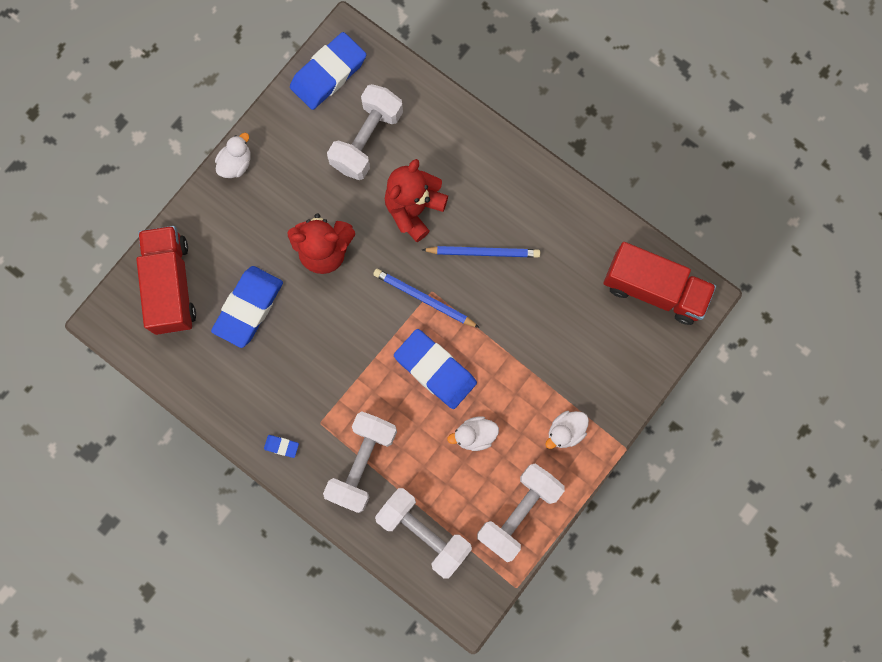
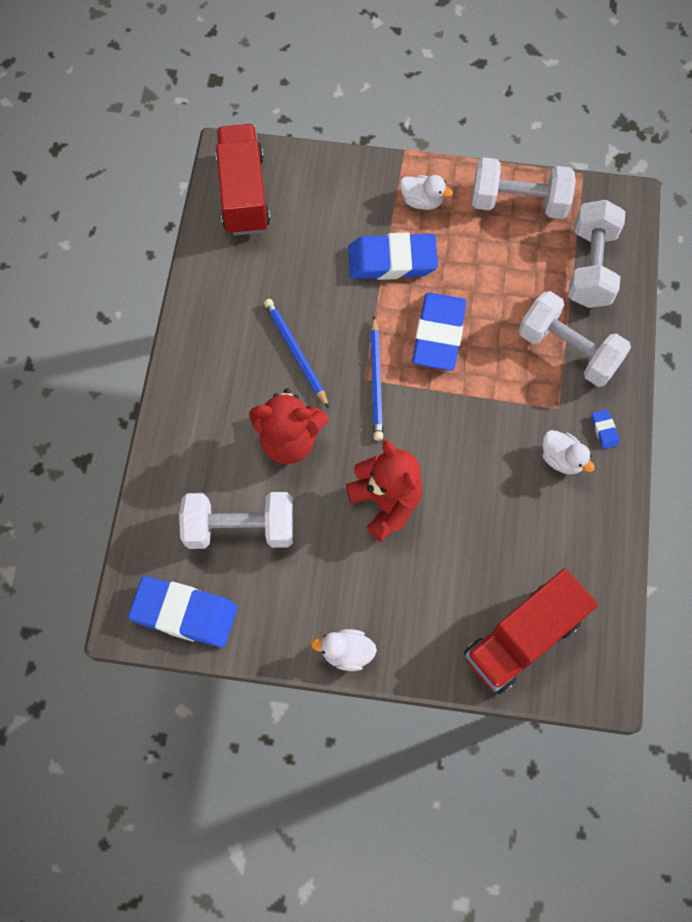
camera: 120 degrees left, 10 degrees down
blue eraser [211,266,283,348] -> blue eraser moved to [348,232,438,280]
white dumbbell [323,412,397,513] -> white dumbbell turned 45 degrees clockwise [519,291,631,387]
white duck [447,416,499,451] -> white duck moved to [542,430,595,475]

